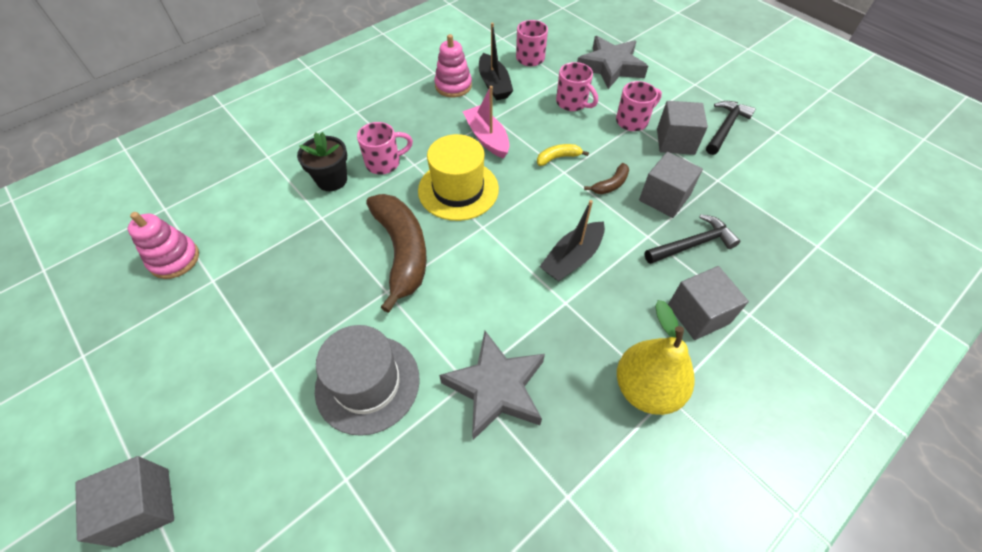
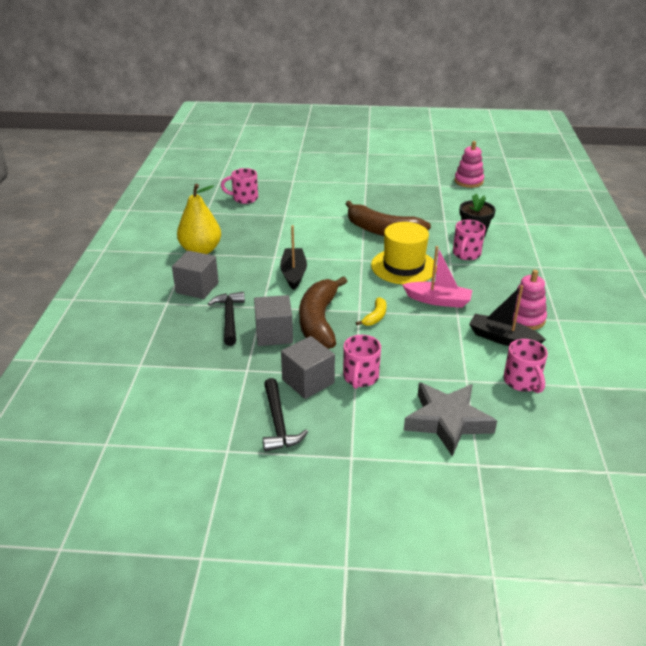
camera: 135 degrees right, 20 degrees down
grey cube [75,456,174,547] -> none
grey hat [315,325,420,436] -> none
grey star [439,331,545,440] -> none
pink mug [556,62,598,111] -> pink mug moved to [221,168,258,204]
brown banana [584,163,629,194] -> brown banana [299,276,347,349], size x2.26
black hammer [645,214,740,264] -> black hammer turned 150 degrees clockwise [208,292,245,346]

